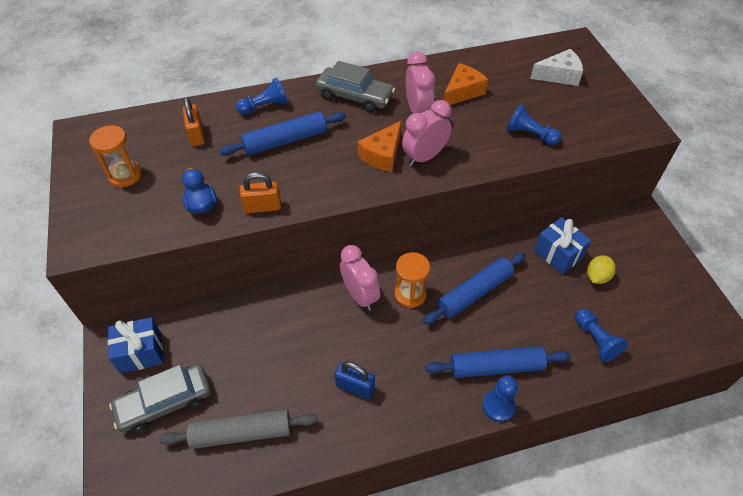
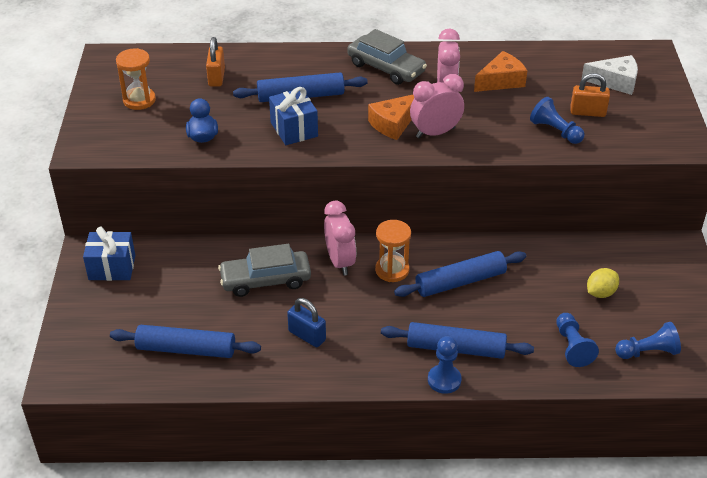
camera: 15 degrees right, 10 degrees down
grey car [109,364,211,433] -> grey car moved to [218,244,311,297]
grey rolling pin [159,410,318,449] -> blue rolling pin [110,325,261,358]
blue pawn [236,78,288,115] -> blue pawn moved to [615,322,681,359]
orange padlock [240,172,281,214] -> orange padlock moved to [570,73,610,117]
blue gift [534,217,591,274] -> blue gift moved to [269,87,318,145]

